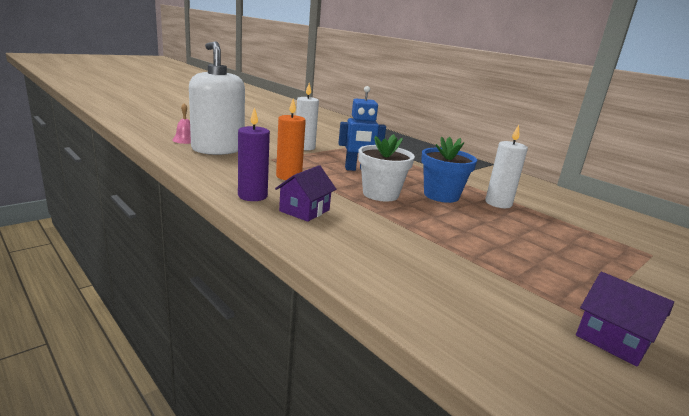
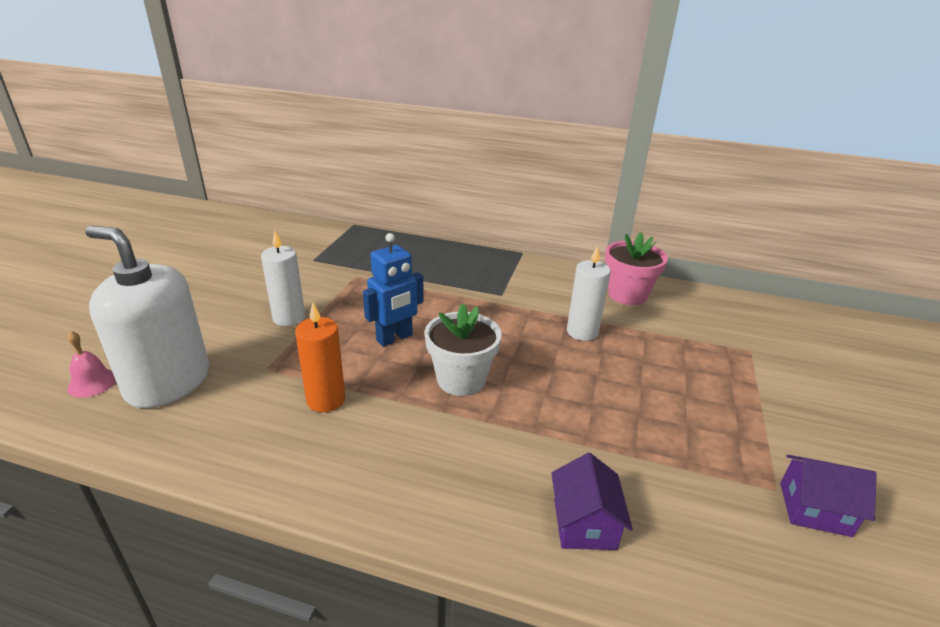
camera: 30 degrees left, 10 degrees up
purple candle [238,107,270,201] -> none
purple house [275,165,336,222] -> purple house moved to [551,453,633,550]
blue flower pot [421,136,477,203] -> none
none -> pink flower pot [605,232,668,305]

